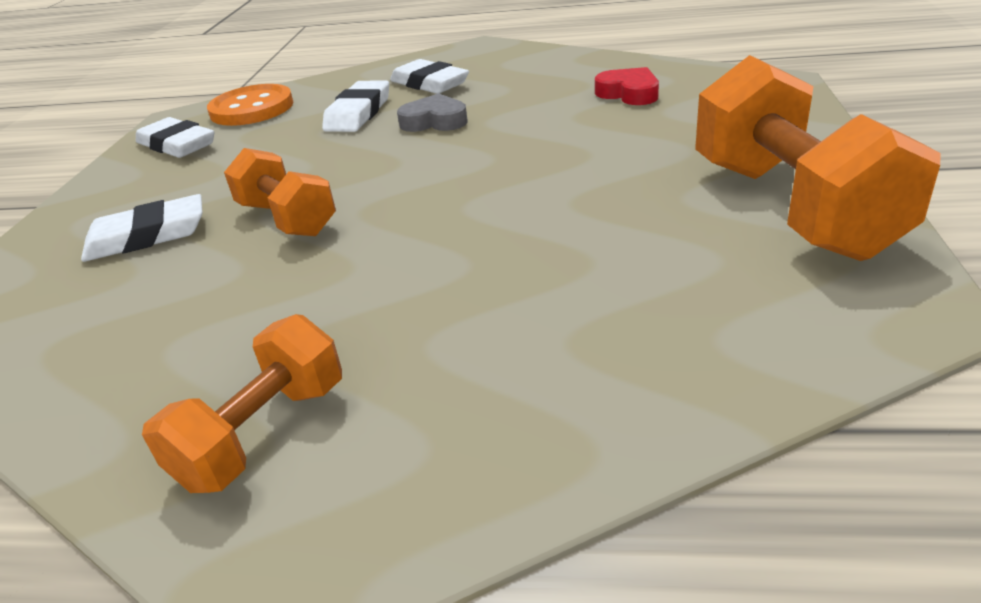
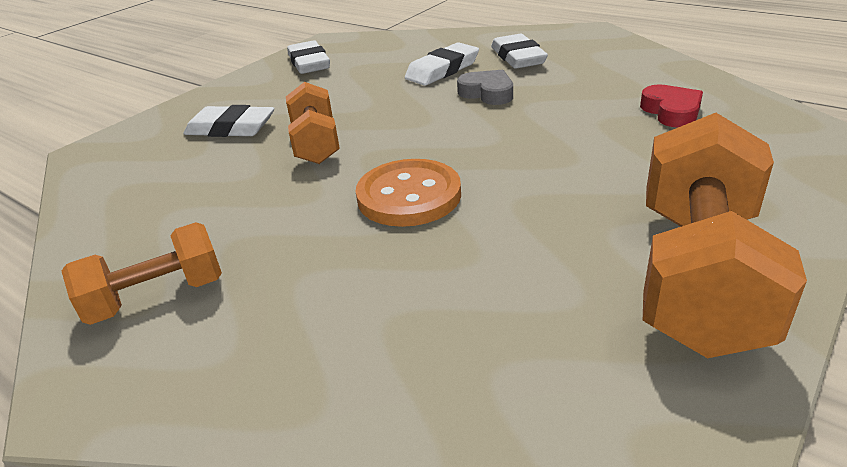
camera: 30 degrees right, 0 degrees up
orange button [207,84,293,126] -> orange button moved to [355,159,461,227]

